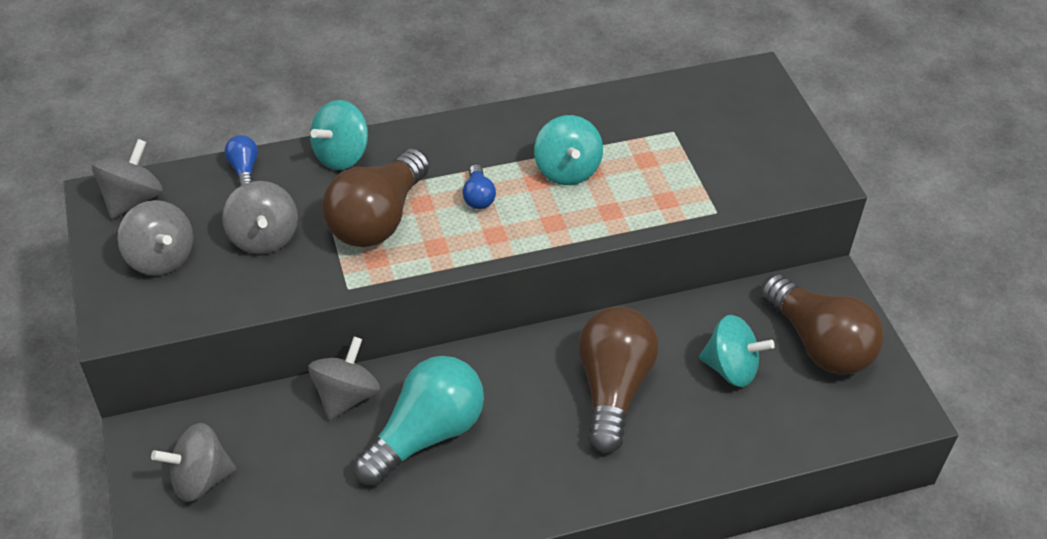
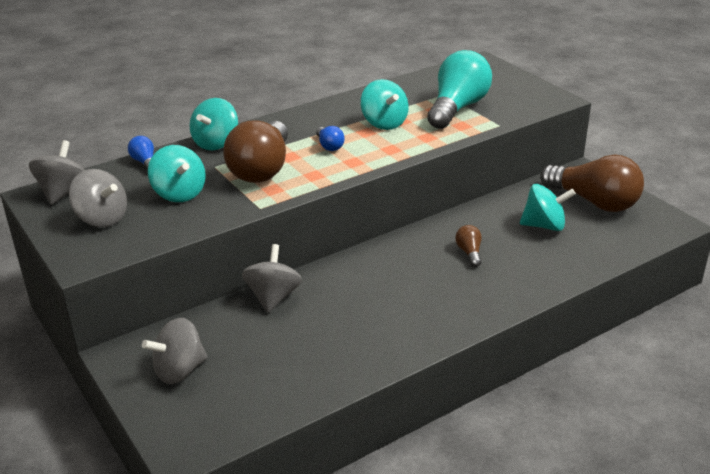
camera: 15 degrees left, 15 degrees down
grey spinning top [222,181,298,255] -> turquoise spinning top [148,145,206,202]
turquoise light bulb [353,356,484,486] -> turquoise light bulb moved to [427,50,492,129]
brown light bulb [578,307,659,453] -> brown light bulb [455,225,482,267], size x0.43

